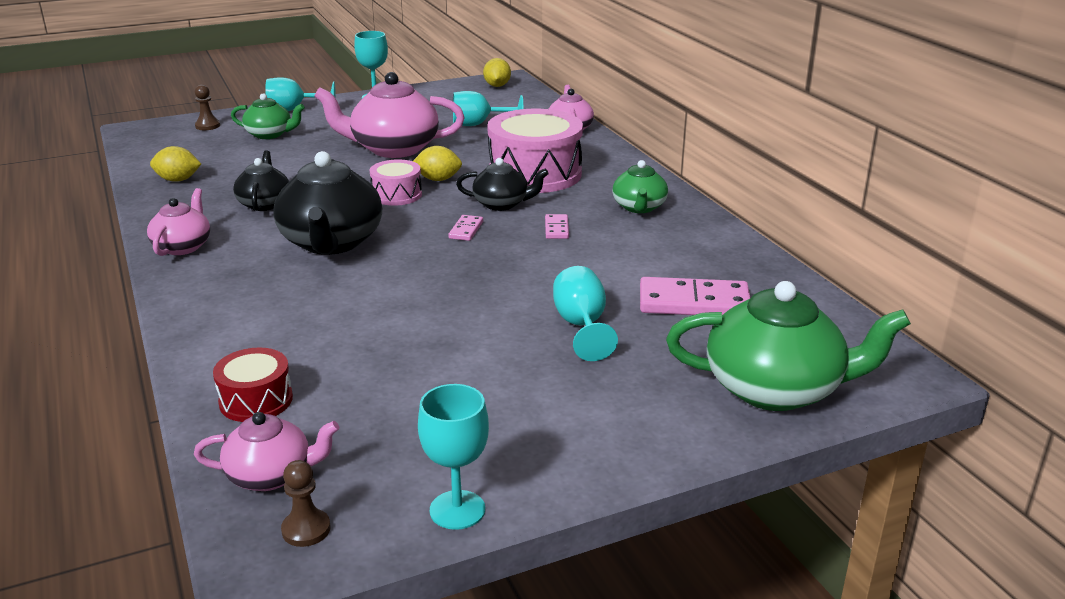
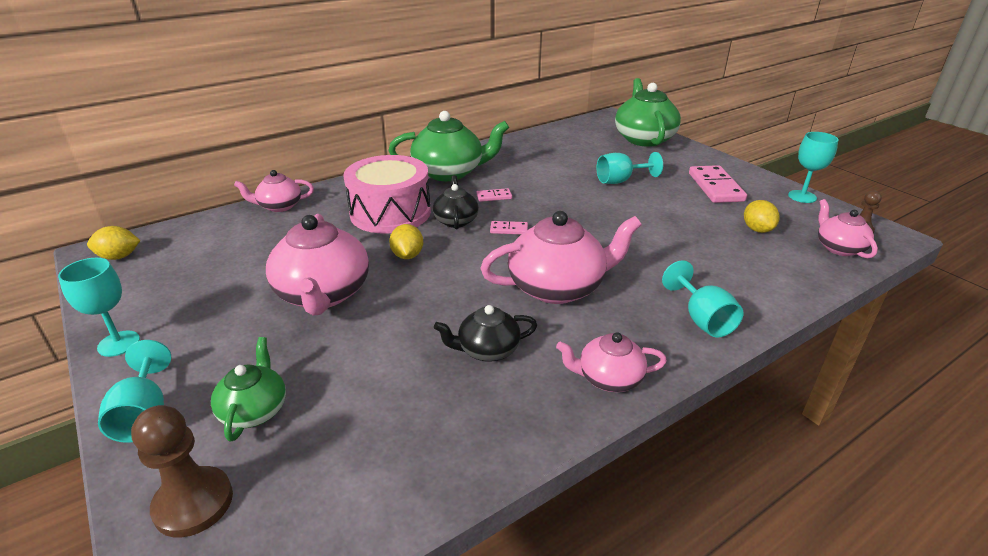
camera: 100 degrees left, 5 degrees up
yellow lemon [150,146,201,182] -> yellow lemon moved to [744,200,780,233]
brown pawn [195,85,220,130] -> brown pawn [131,405,233,538], size x1.76
red drum [213,348,293,422] -> none
black teapot [273,151,382,255] -> pink teapot [480,211,642,304]
pink drum [370,159,422,206] -> none
turquoise goblet [453,91,523,126] -> turquoise goblet moved to [662,260,743,337]
green teapot [612,160,668,213] -> green teapot [388,111,509,181], size x1.79
pink domino [640,277,750,315] -> pink domino moved to [689,165,747,203]

